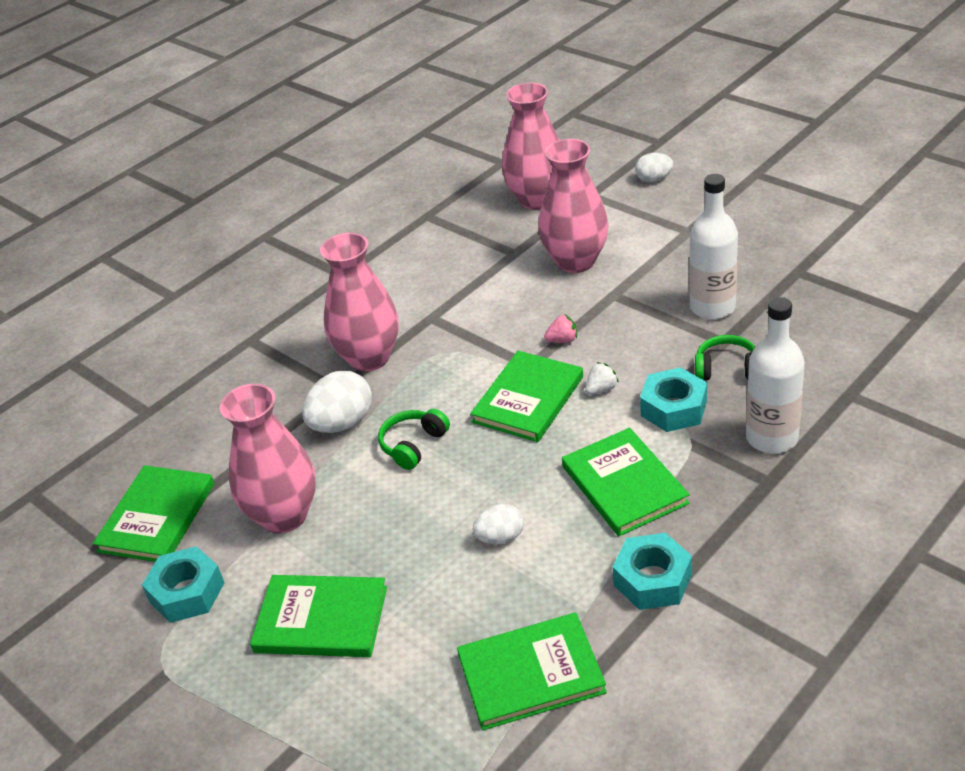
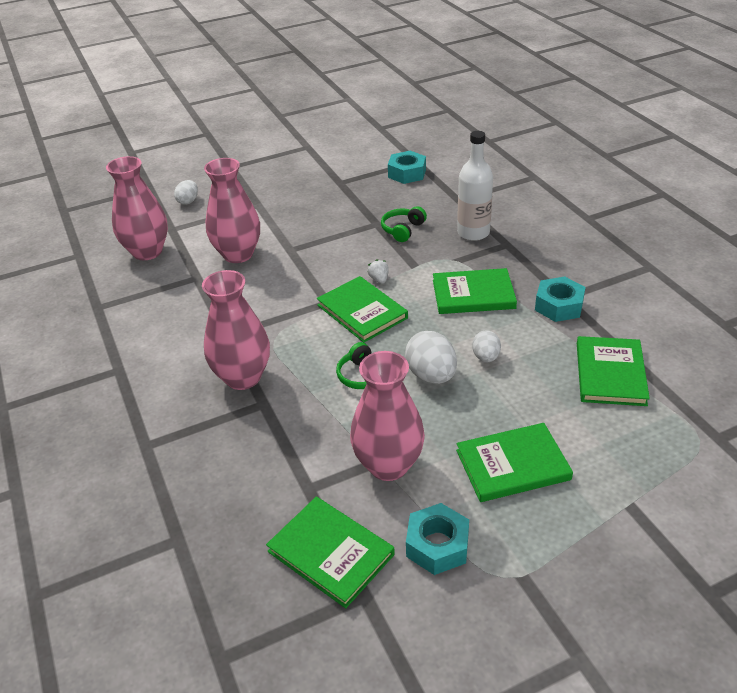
camera: 70 degrees left, 0 degrees up
green book [250,575,387,657] -> green book turned 45 degrees clockwise [456,423,573,502]
white egg [302,371,372,433] -> white egg moved to [405,331,457,384]
pink strawberry [544,314,577,343] -> none
turquoise nut [640,367,707,432] -> turquoise nut moved to [388,151,426,184]
white bottle [689,174,738,320] -> none

